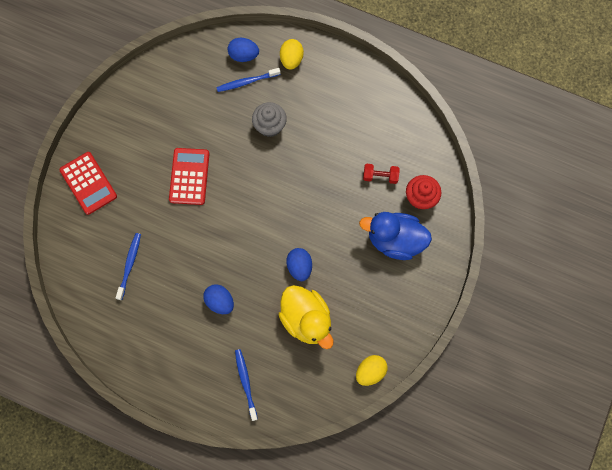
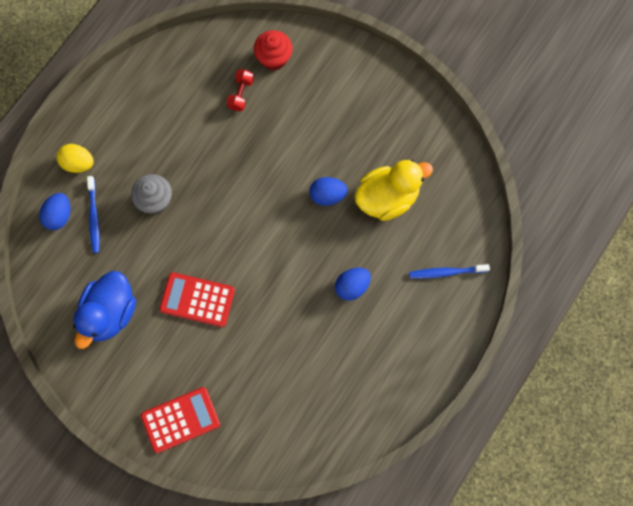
camera: 80 degrees left, 0 degrees up
blue toothbrush [116,233,141,300] -> none
yellow egg [356,355,387,386] -> none
blue duck [359,212,432,260] -> blue duck moved to [73,271,136,349]

